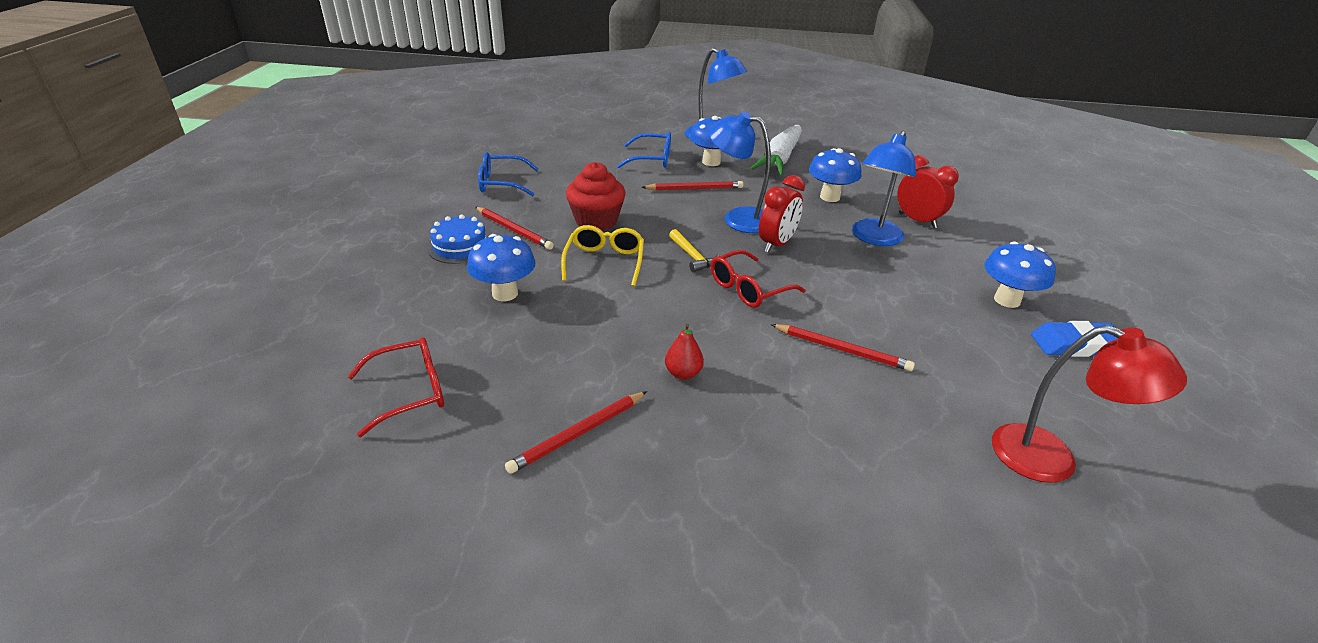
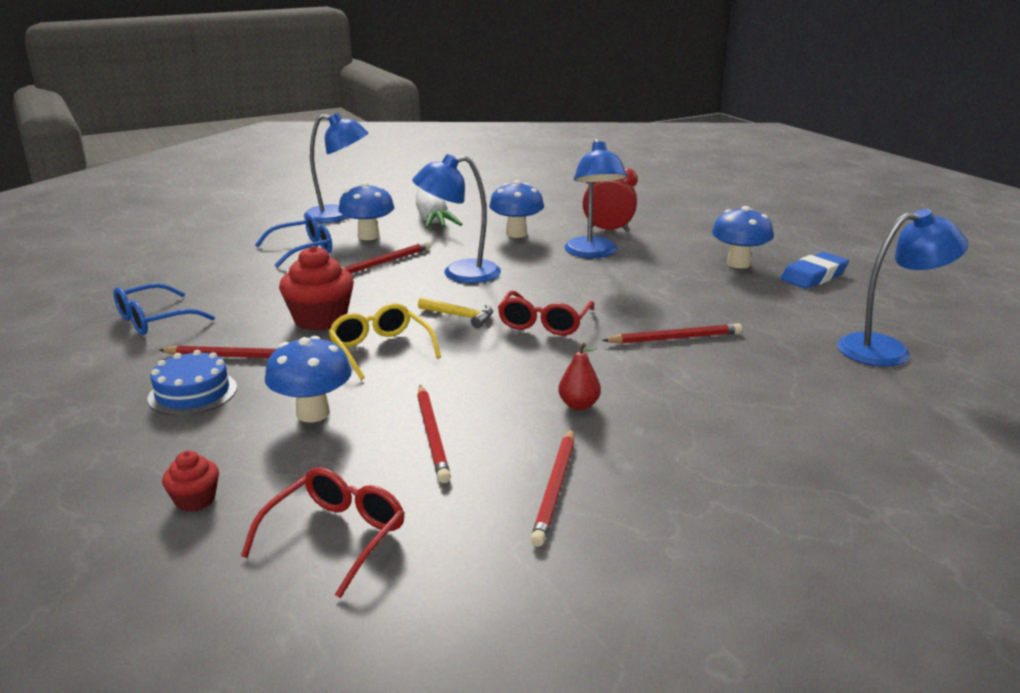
camera: 35 degrees left, 10 degrees down
red clock [759,175,805,253] -> none
red lamp [992,325,1187,483] -> blue lamp [837,209,968,366]
none -> red cupcake [162,451,219,512]
none -> red pencil [417,385,451,483]

